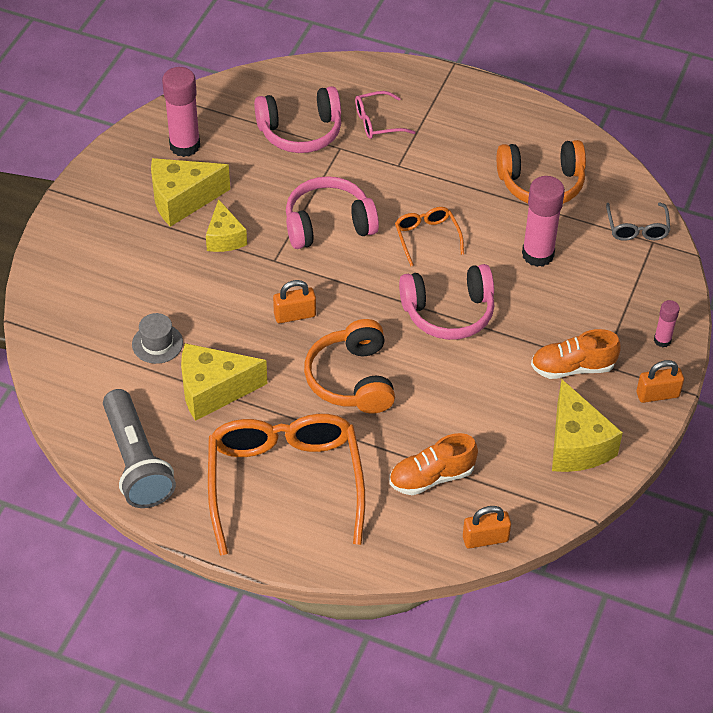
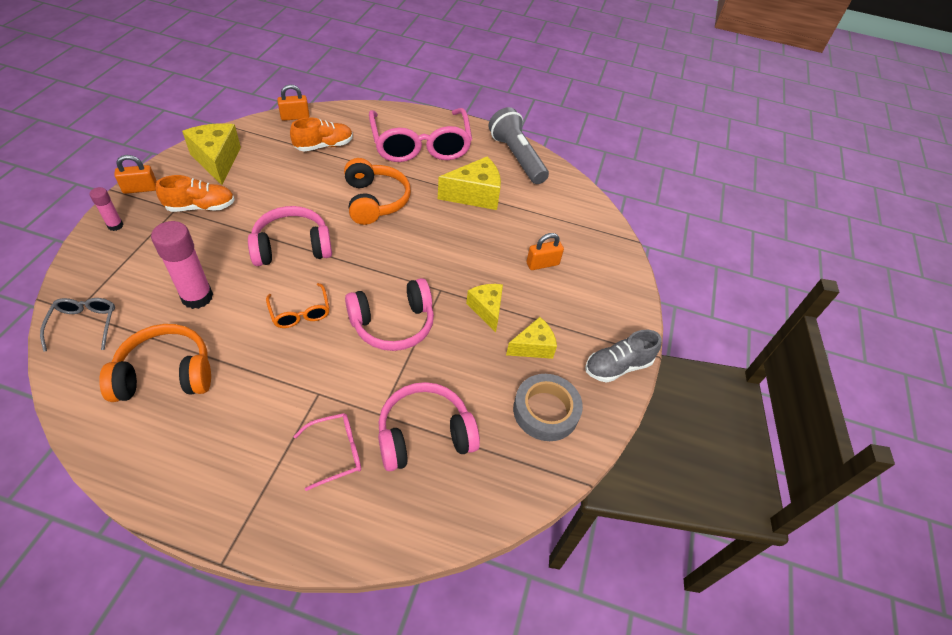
camera: 170 degrees right, 0 degrees up
grey hat [132,313,183,364] -> none
yellow cheese [151,158,230,227] -> yellow cheese [506,317,557,359], size x0.64
pink glue stick [162,67,200,157] -> grey tape [513,374,583,441]
orange glasses [208,414,365,555] -> pink glasses [369,108,472,162]
orange padlock [273,280,316,323] -> orange padlock moved to [526,233,564,270]
none -> grey shoe [585,330,662,383]

